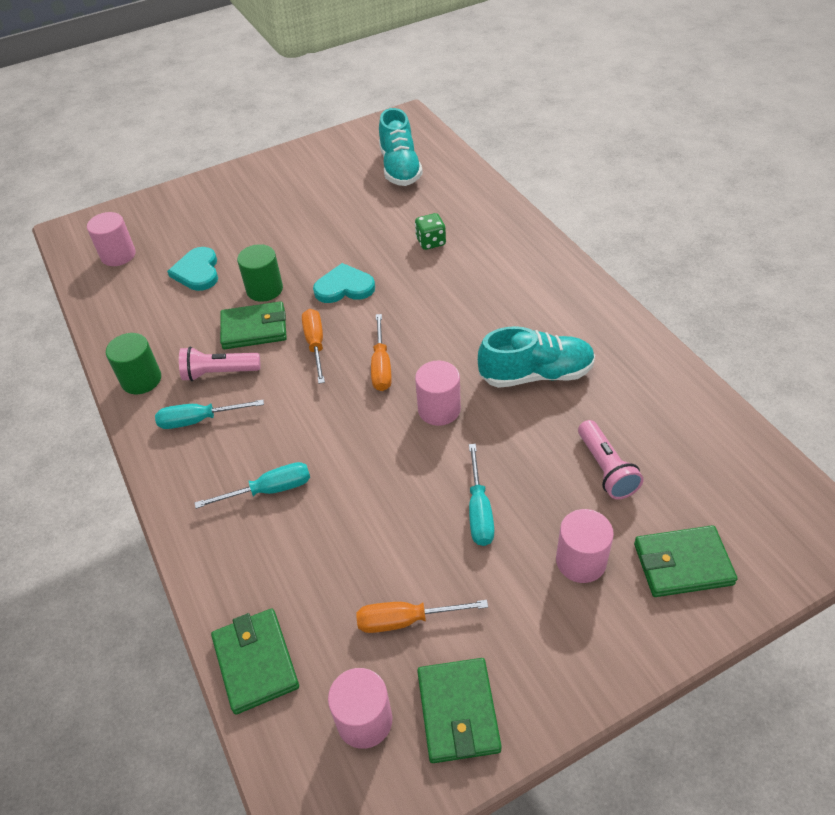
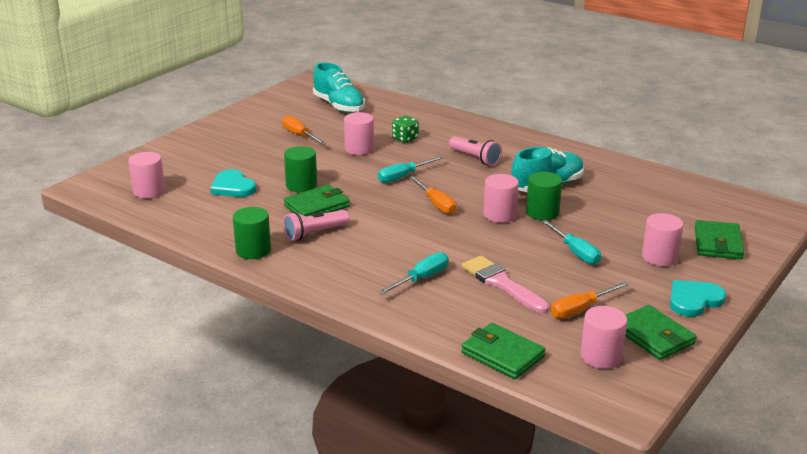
camera: 30 degrees left, 20 degrees down
turquoise screwdriver [155,400,264,429] -> turquoise screwdriver moved to [378,156,443,183]
orange screwdriver [302,309,325,384] -> orange screwdriver moved to [282,115,326,145]
turquoise heart [313,263,375,303] -> turquoise heart moved to [670,280,726,317]
pink flashlight [578,420,643,500] -> pink flashlight moved to [449,136,502,166]
green wallet [634,525,738,597] -> green wallet turned 45 degrees counterclockwise [695,220,744,259]
none -> pink cylinder [344,112,374,155]
none -> pink brush [462,256,549,313]
none -> green cylinder [526,172,562,220]

